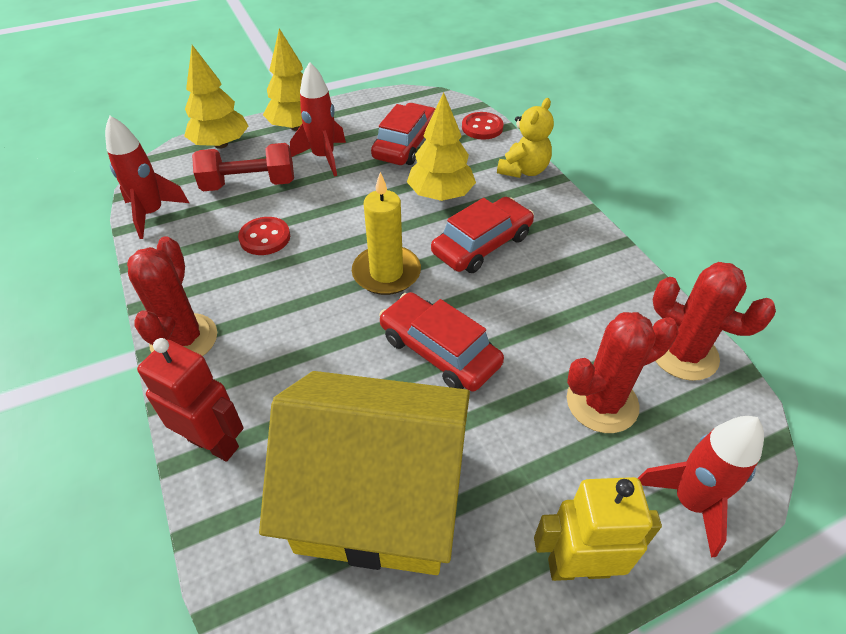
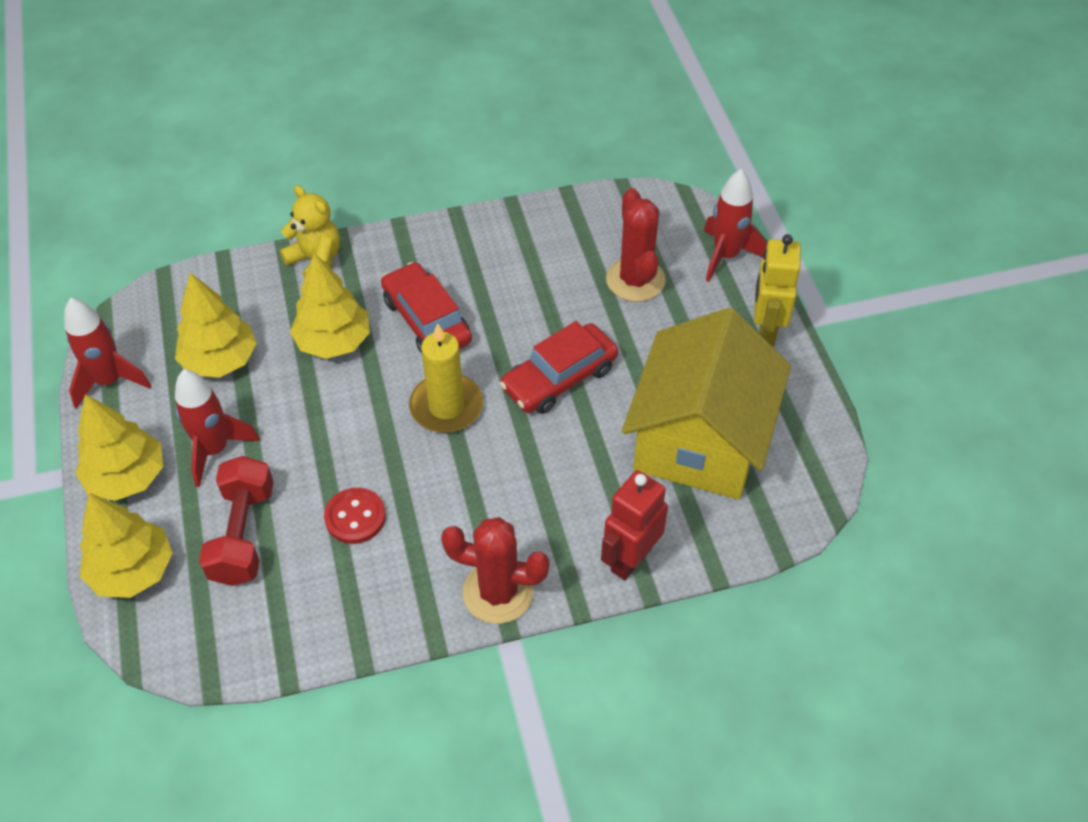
camera: 80 degrees left, 5 degrees up
red rocket [105,116,189,239] -> red rocket moved to [64,298,151,409]
red car [371,103,436,165] -> yellow tree [175,273,257,378]
red button [462,112,504,140] -> none
red cactus [653,262,776,381] -> none

